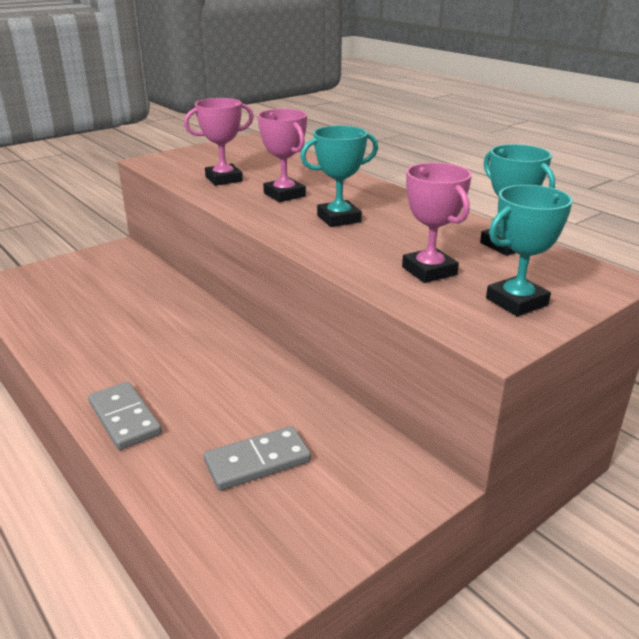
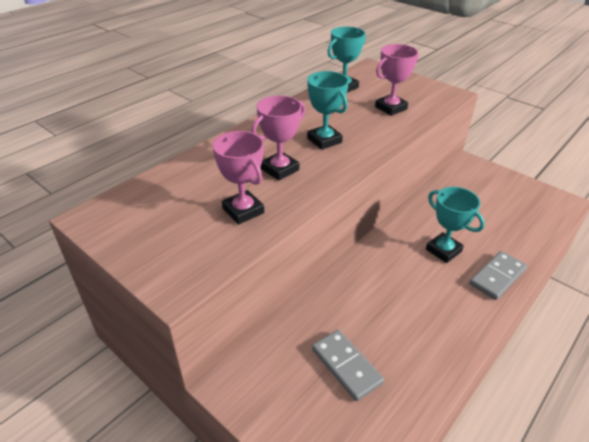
camera: 100 degrees left, 10 degrees up
grey domino [204,426,311,491] -> grey domino moved to [312,330,384,401]
turquoise trophy [486,185,573,316] -> turquoise trophy moved to [426,187,485,263]

